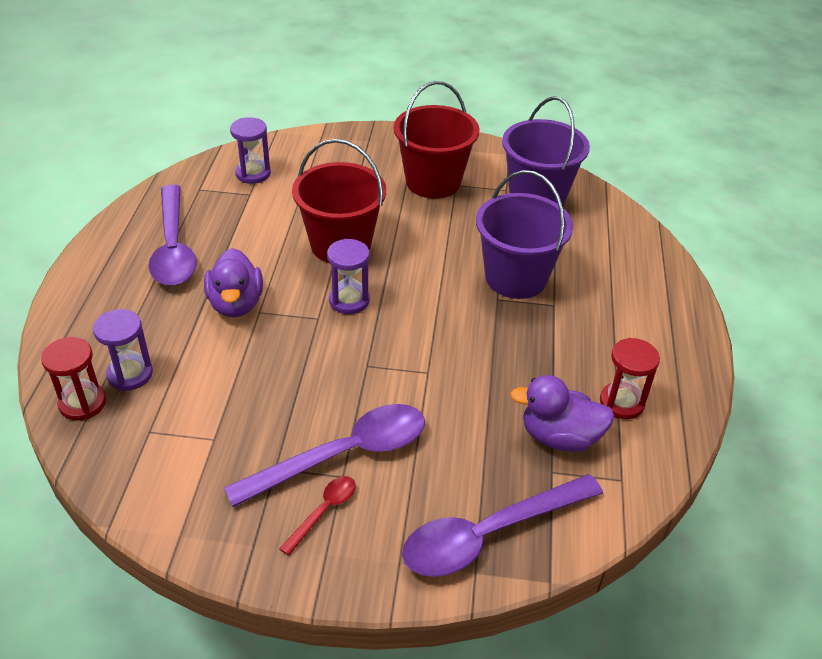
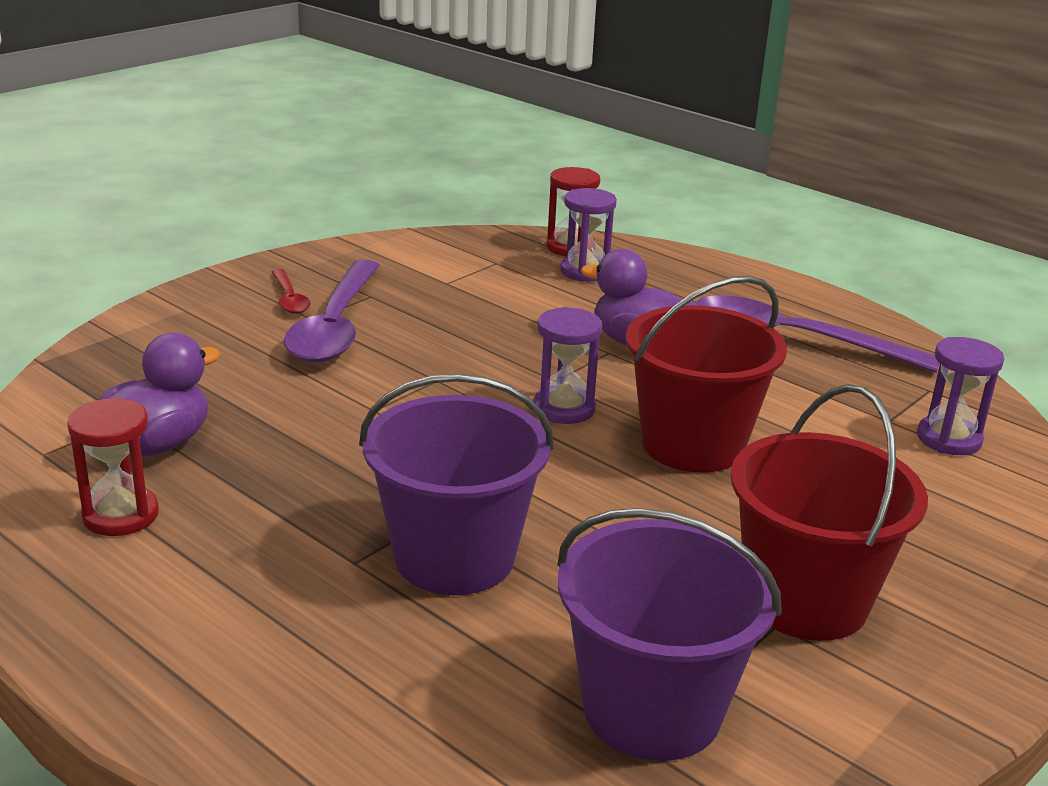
camera: 125 degrees right, 15 degrees down
purple spoon [402,474,603,577] -> none

